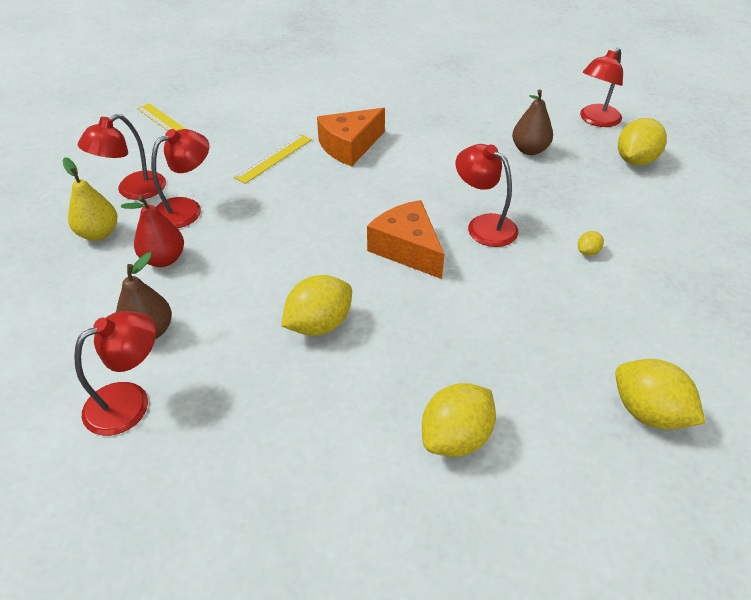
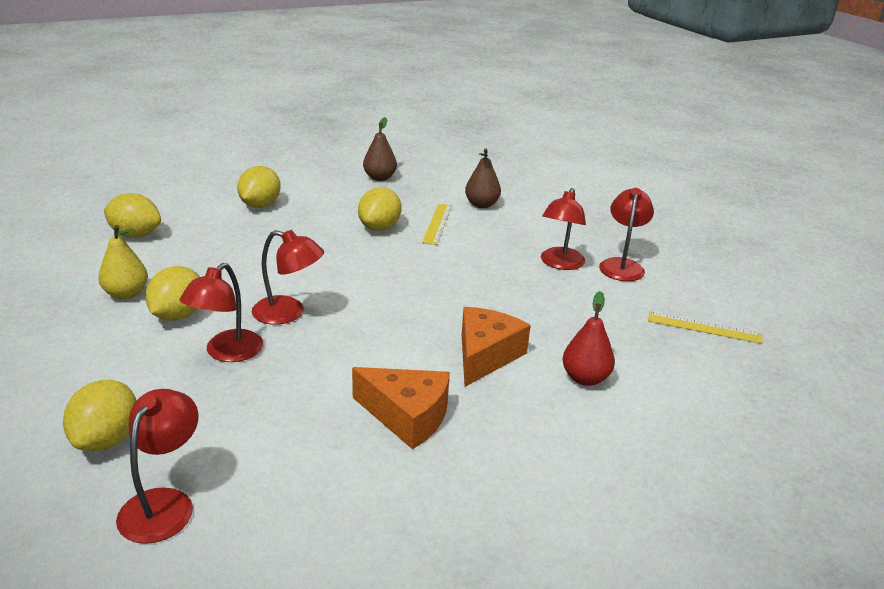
camera: 150 degrees right, 15 degrees down
yellow pear [62,157,117,241] -> yellow pear moved to [98,225,148,300]
red lamp [74,311,156,436] -> red lamp moved to [180,263,263,362]
red pear [121,196,184,267] -> red pear moved to [562,291,615,386]
yellow ruler [234,134,312,184] -> yellow ruler moved to [422,204,452,245]
orange cheese [367,200,444,279] -> orange cheese moved to [352,367,450,450]
brown pear [512,89,553,155] -> brown pear moved to [363,117,397,181]
yellow lemon [578,231,604,256] -> yellow lemon [145,266,200,321], size x2.18

